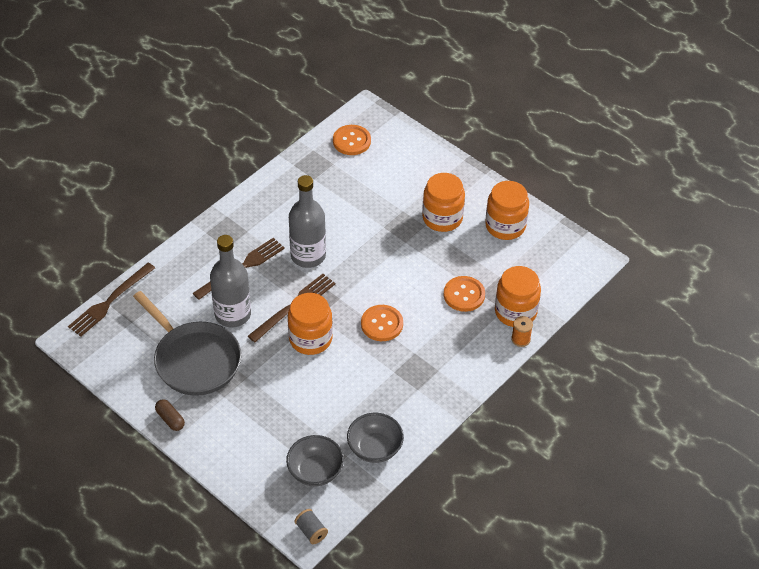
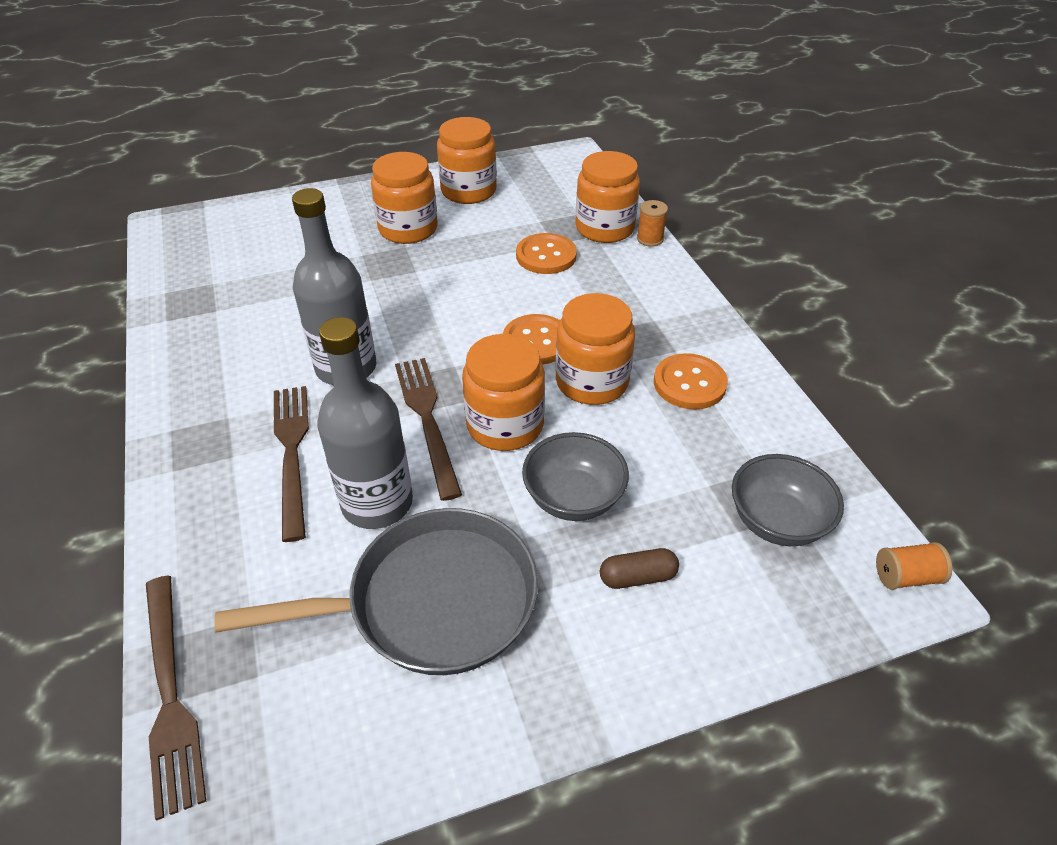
camera: 60 degrees left, 5 degrees down
brown capsule [155,399,185,431] -> brown capsule moved to [600,548,679,589]
grey spool [295,509,328,544] -> orange spool [876,542,952,590]
orange button [333,125,371,155] -> orange button moved to [654,353,728,409]
grey bowl [347,413,404,463] -> grey bowl moved to [522,432,629,521]
none -> orange jar [556,293,635,405]

